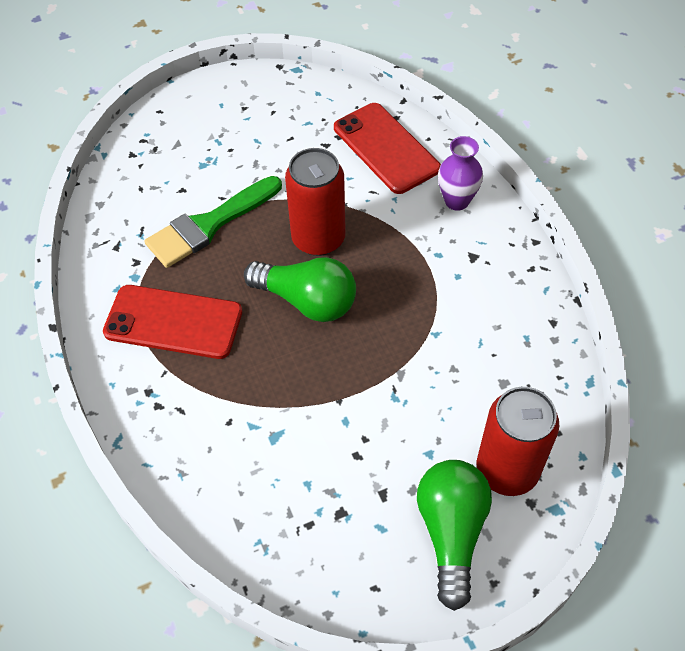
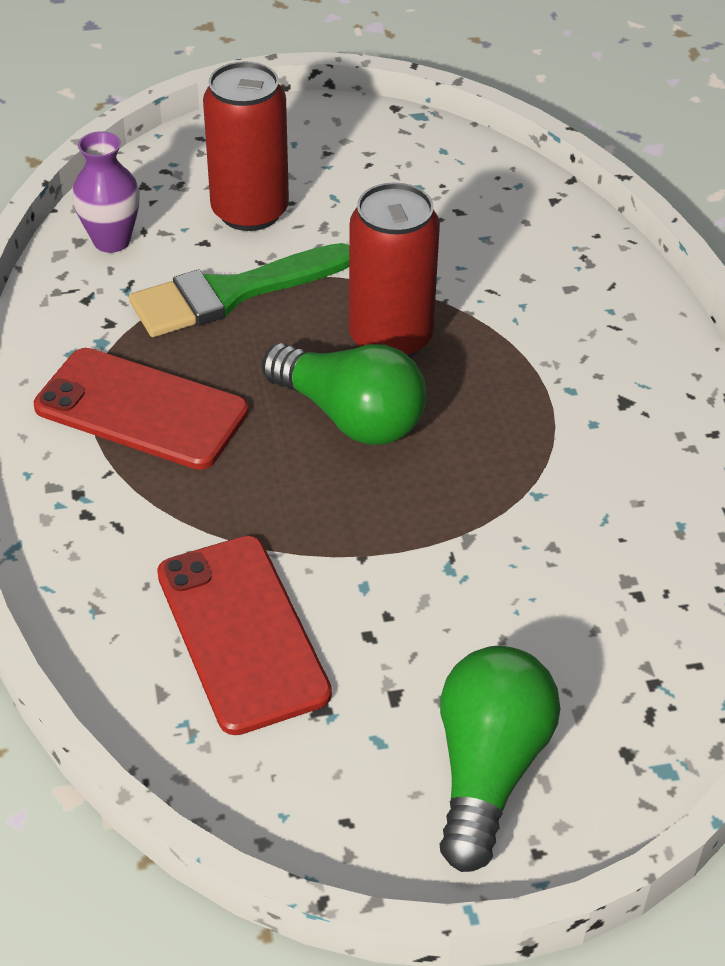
camera: 10 degrees right, 10 degrees down
red phone [334,103,441,194] -> red phone moved to [157,536,332,735]
purple vase [438,136,483,211] -> purple vase moved to [72,131,140,253]
red can [477,387,559,496] -> red can moved to [203,61,289,231]

